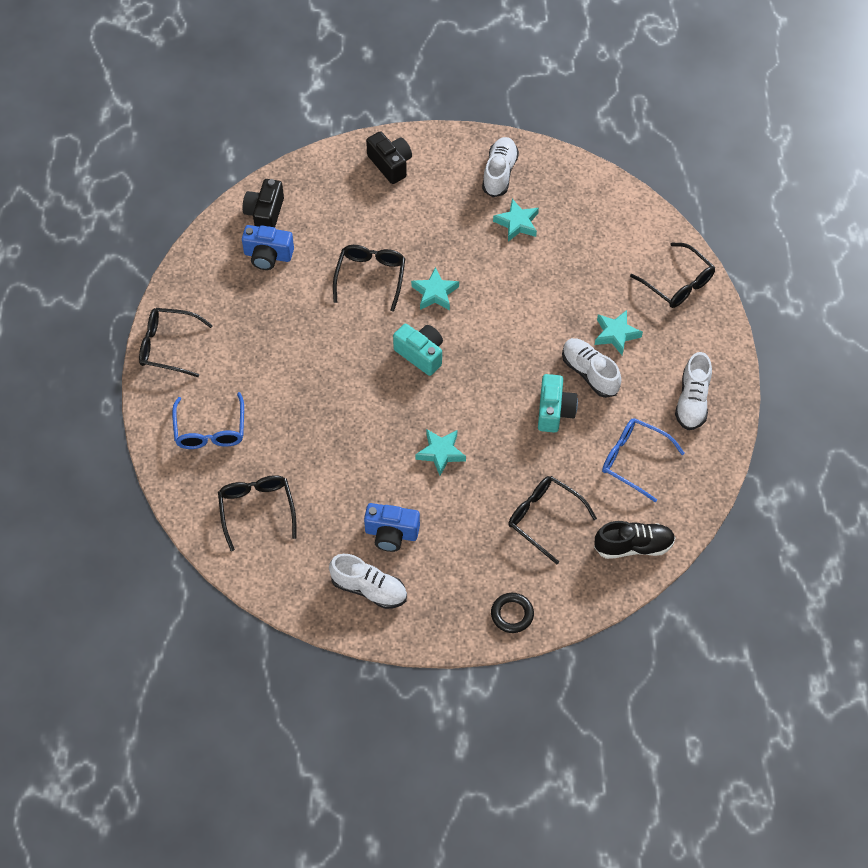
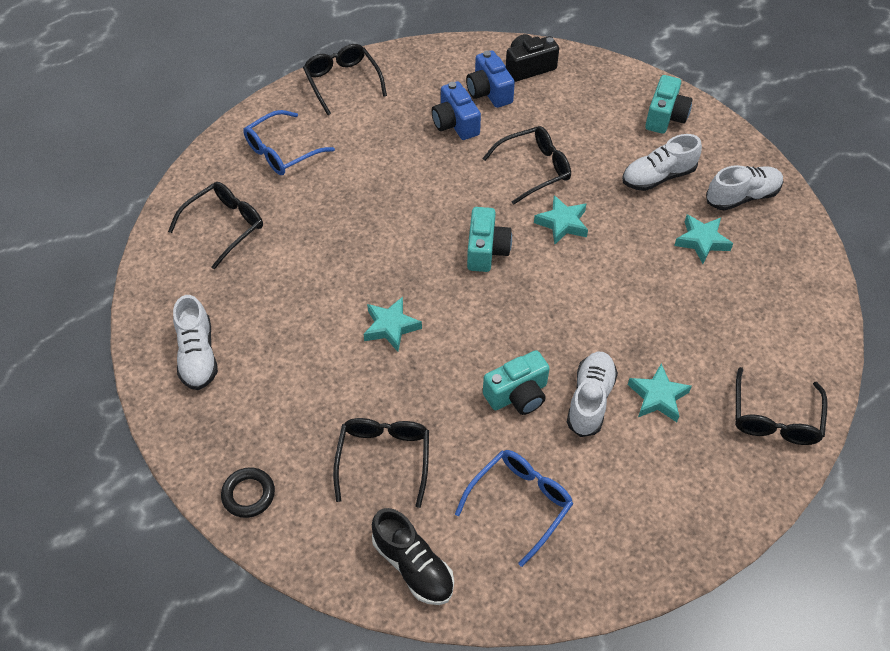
camera: 55 degrees right, 5 degrees down
blue camera [364,503,420,552] -> blue camera moved to [432,81,481,140]
black camera [366,131,412,184] -> turquoise camera [645,75,693,134]
blue glasses [602,418,685,502] -> blue glasses turned 45 degrees clockwise [455,450,573,567]
white shoe [675,352,712,430] -> white shoe moved to [622,134,702,191]

